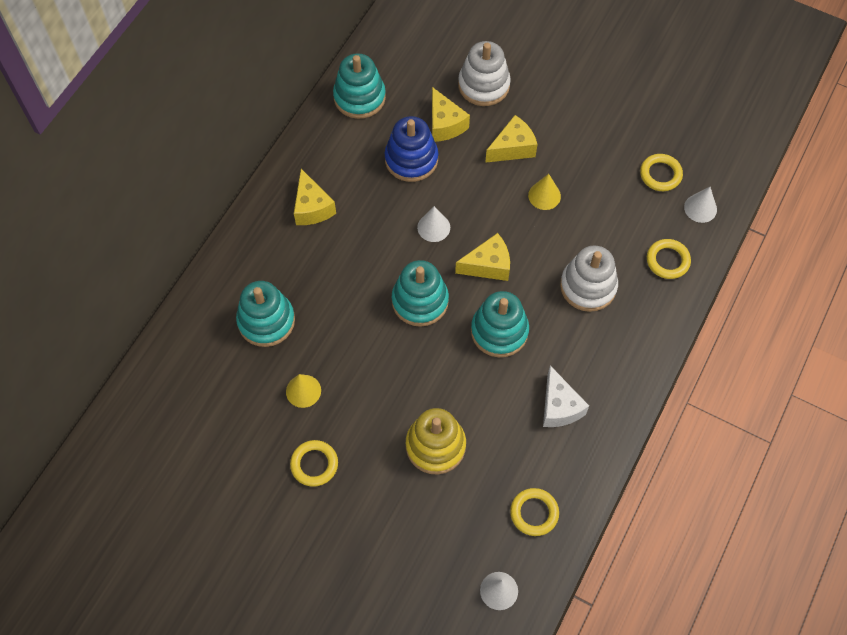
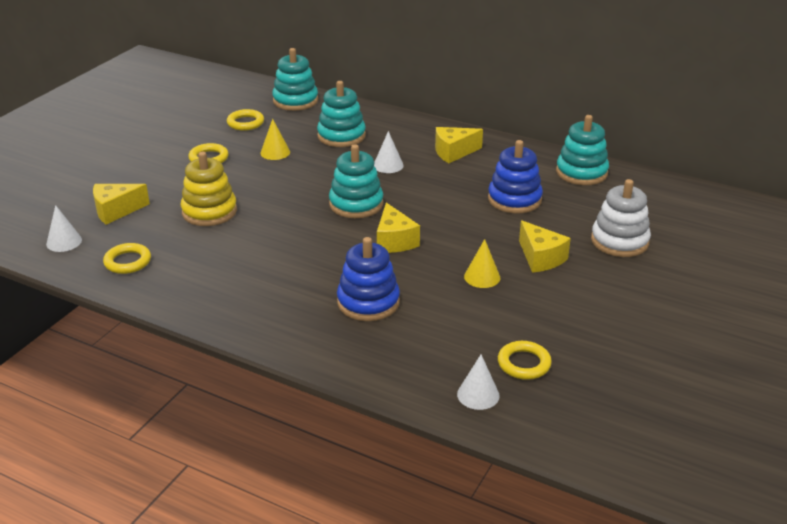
camera: 90 degrees right, 30 degrees down
white cone [417,206,450,242] -> white cone moved to [374,131,404,173]
yellow cheese [432,87,470,142] -> yellow cheese moved to [93,184,150,225]
turquoise stacking toy [471,291,529,357] -> turquoise stacking toy moved to [272,48,318,111]
white cheese [543,366,589,427] -> none
white stacking toy [560,245,618,312] -> blue stacking toy [337,237,400,321]
yellow ring [647,239,691,279] -> yellow ring moved to [227,109,264,131]

